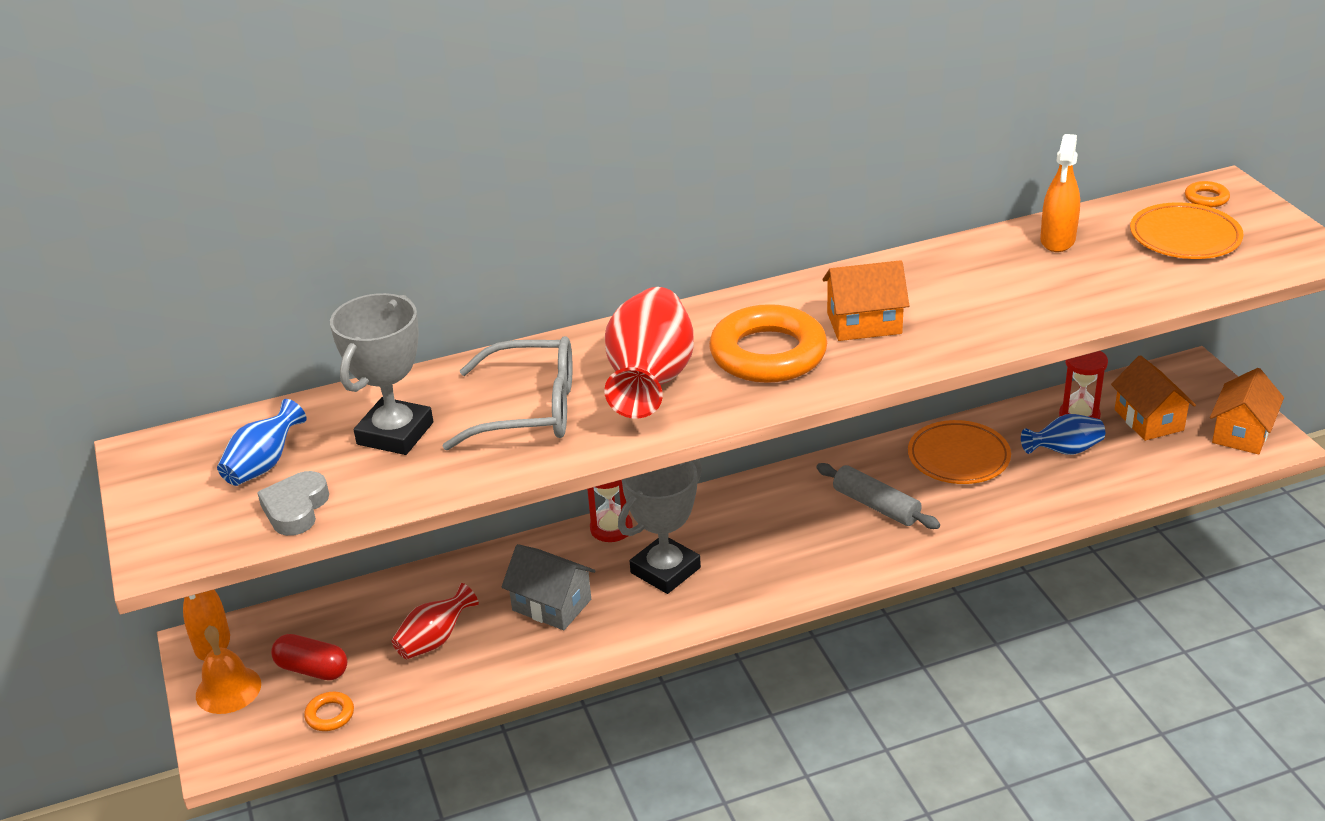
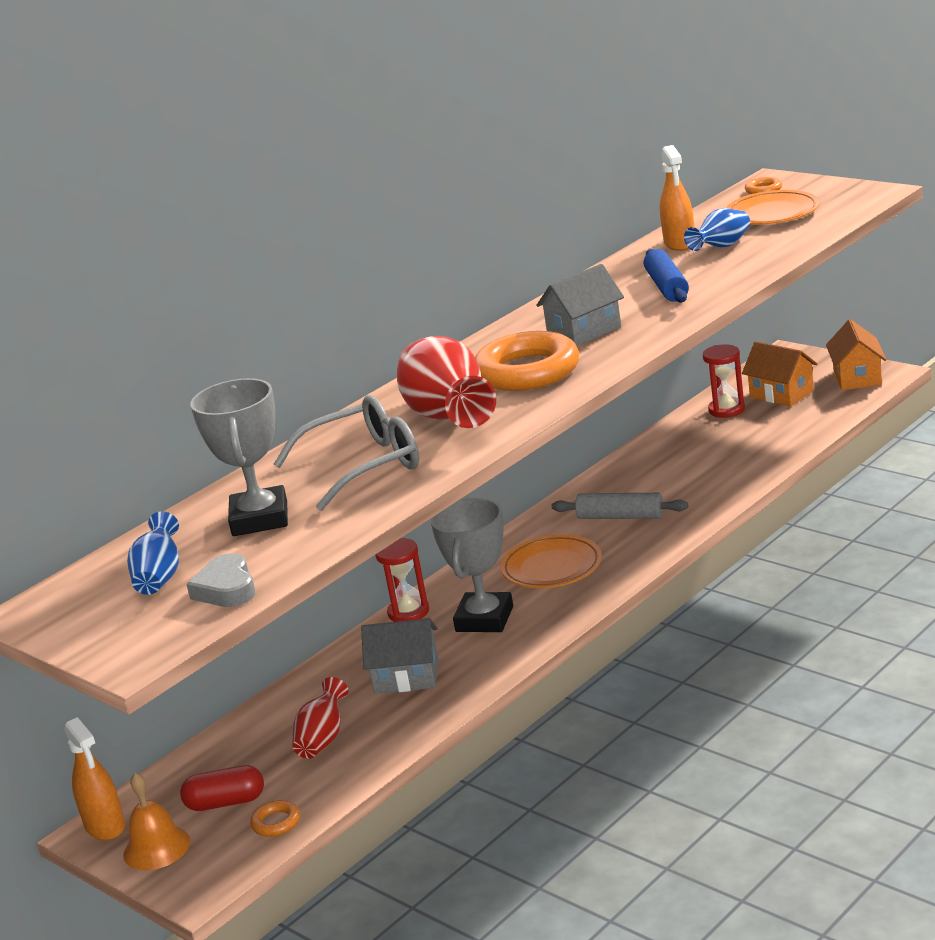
camera: 25 degrees left, 10 degrees down
orange house [822,260,909,341] -> grey house [536,264,624,346]
orange plate [908,420,1011,484] -> orange plate moved to [501,535,602,588]
blue vase [1021,414,1105,455] -> blue vase moved to [684,208,750,251]
none -> blue rolling pin [644,249,689,302]

